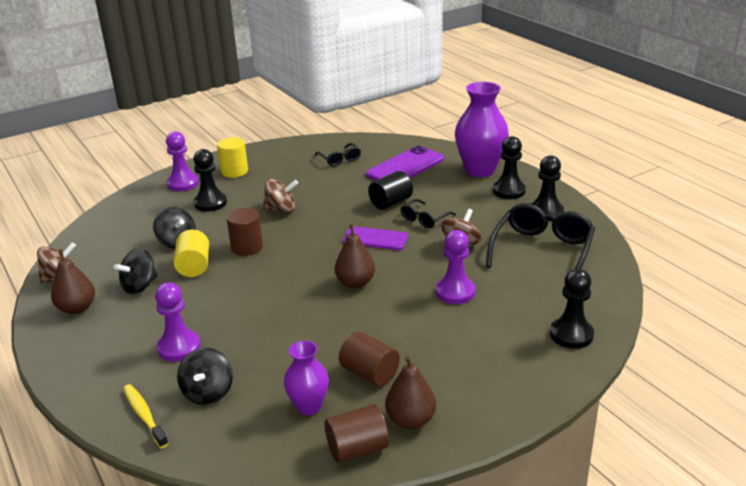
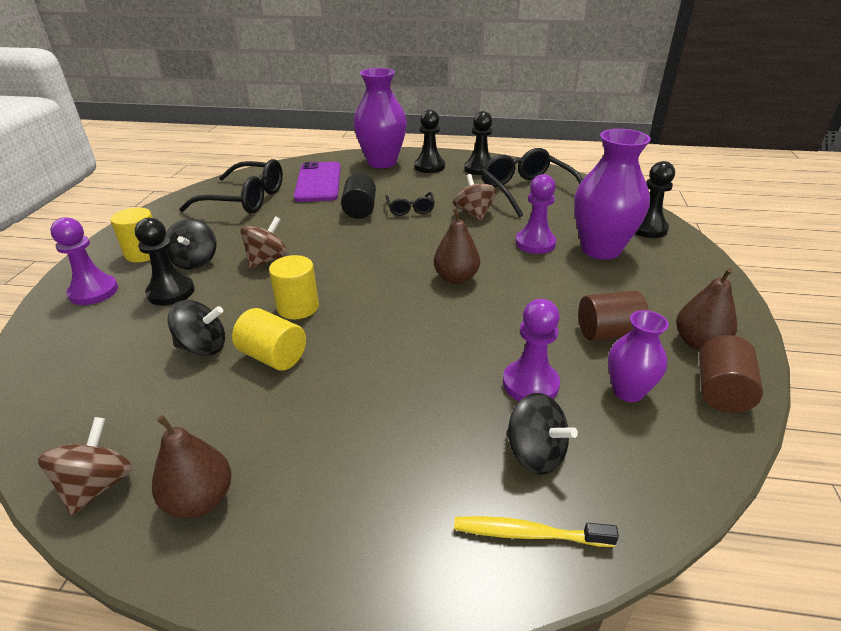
camera: 50 degrees left, 5 degrees up
black spinning top [114,248,157,294] -> black spinning top moved to [166,219,216,270]
purple pawn [155,282,201,362] -> purple pawn moved to [503,299,560,401]
brown cylinder [227,208,263,256] -> yellow cylinder [269,255,319,319]
black glasses [315,143,361,166] -> black glasses [179,159,283,214], size x1.93
purple phone [343,226,408,250] -> none
none -> purple vase [574,129,651,260]

